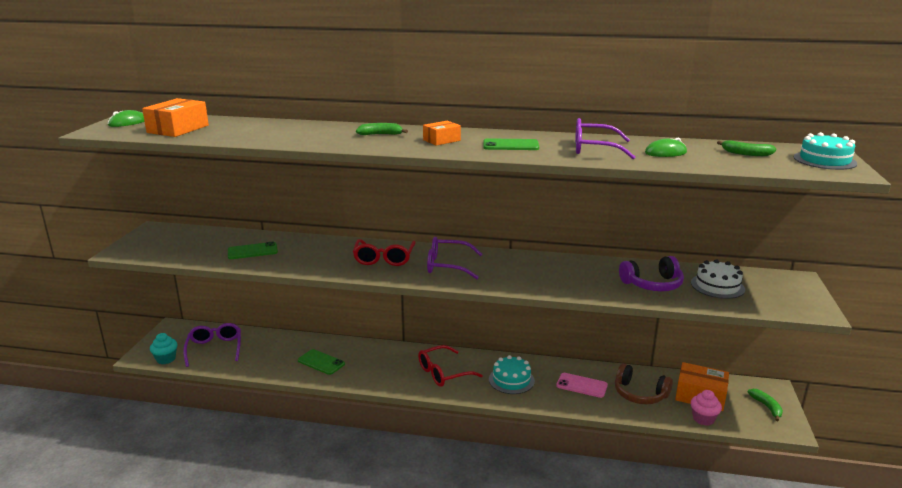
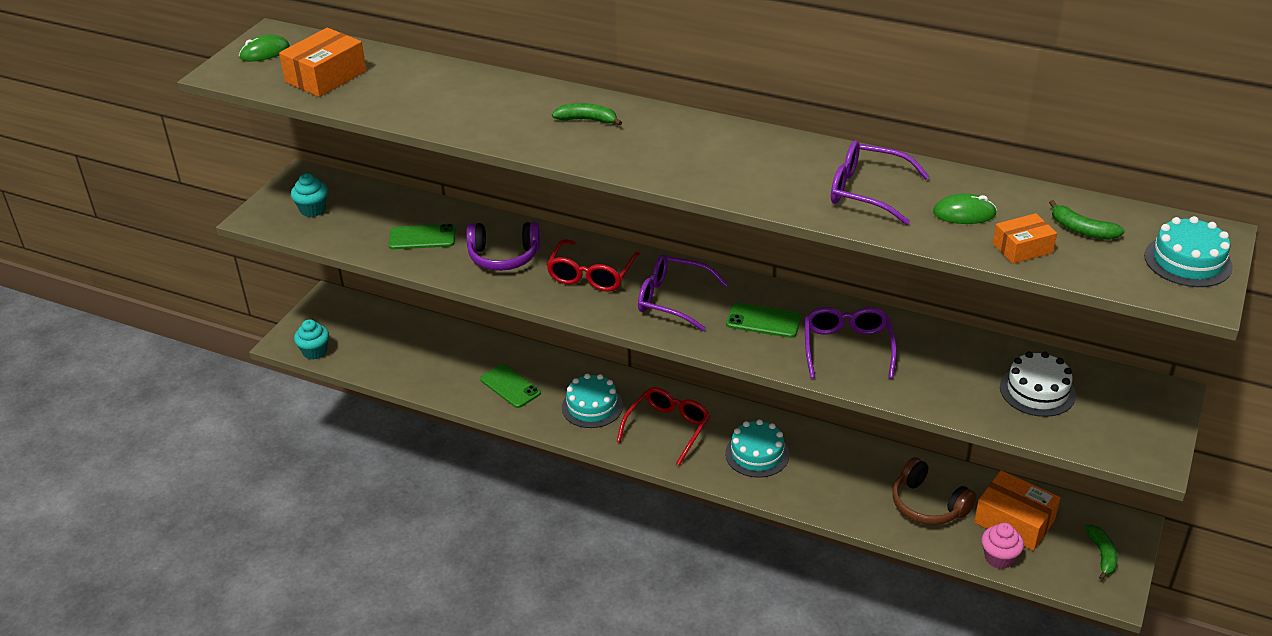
camera: 15 degrees right, 15 degrees up
purple glasses [183,323,241,367] -> purple glasses moved to [805,307,897,379]
red glasses [418,345,483,387] -> red glasses turned 135 degrees clockwise [617,387,710,466]
orange box [423,121,461,146] -> orange box moved to [993,213,1057,264]
green phone [483,138,539,150] -> green phone moved to [726,303,801,338]
pink phone [556,373,608,398] -> none
purple headphones [619,256,684,291] -> purple headphones moved to [466,222,541,271]
none -> turquoise cupcake [291,173,328,217]
none -> turquoise cake [562,374,623,428]

